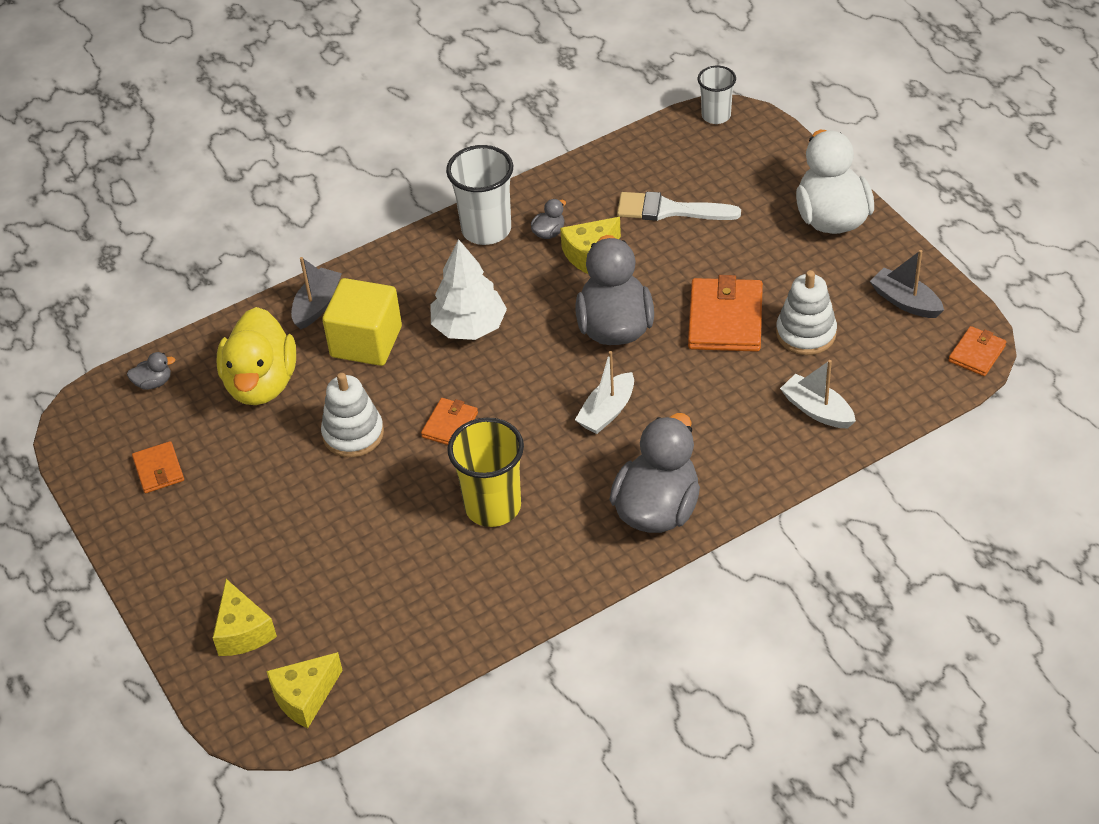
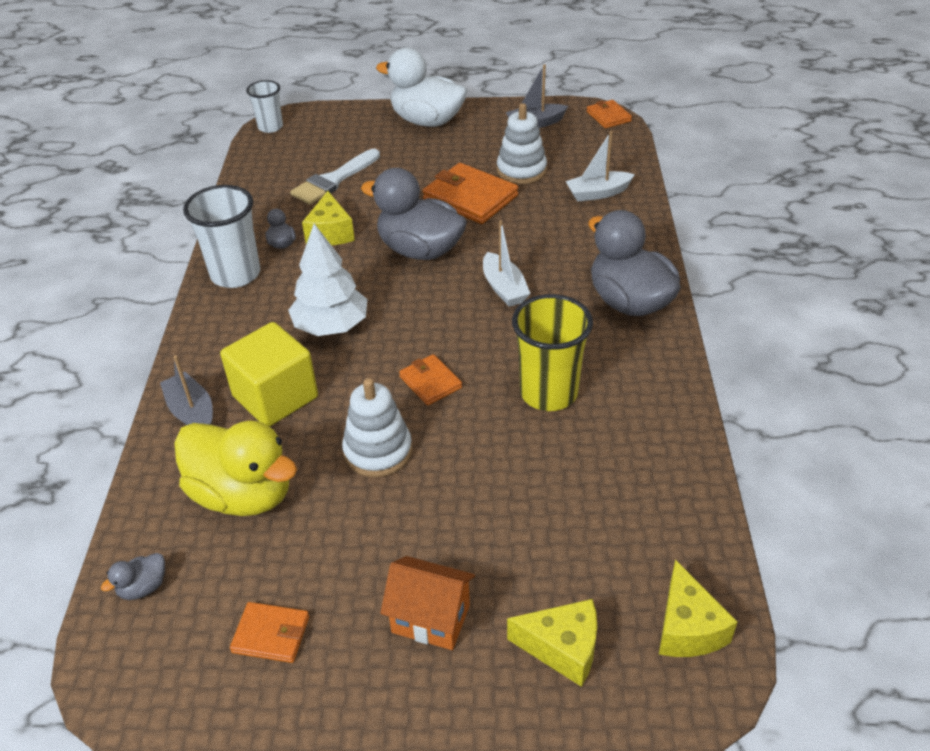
camera: 60 degrees left, 5 degrees down
grey duck [127,352,175,390] -> grey duck turned 150 degrees counterclockwise [101,553,165,600]
none -> orange house [380,556,475,650]

